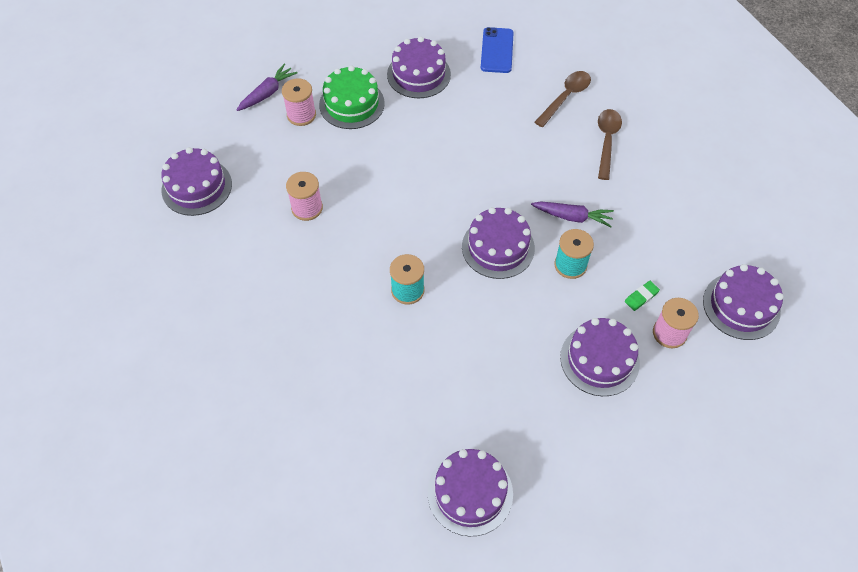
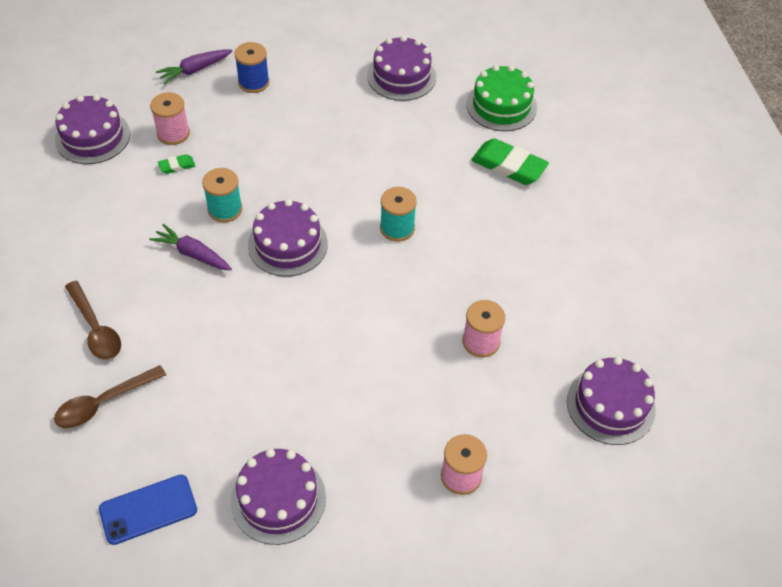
camera: 165 degrees left, 5 degrees down
purple carrot [237,64,298,111] -> purple carrot moved to [156,50,232,84]
green cake [319,65,385,129] -> green cake moved to [466,65,537,131]
blue phone [481,27,514,73] -> blue phone turned 45 degrees clockwise [99,475,197,545]
purple cake [560,318,640,396] -> none
brown spoon [598,109,622,180] -> brown spoon turned 60 degrees counterclockwise [65,281,121,360]
none -> blue spool [234,42,269,93]
none -> green eraser [471,138,549,185]

